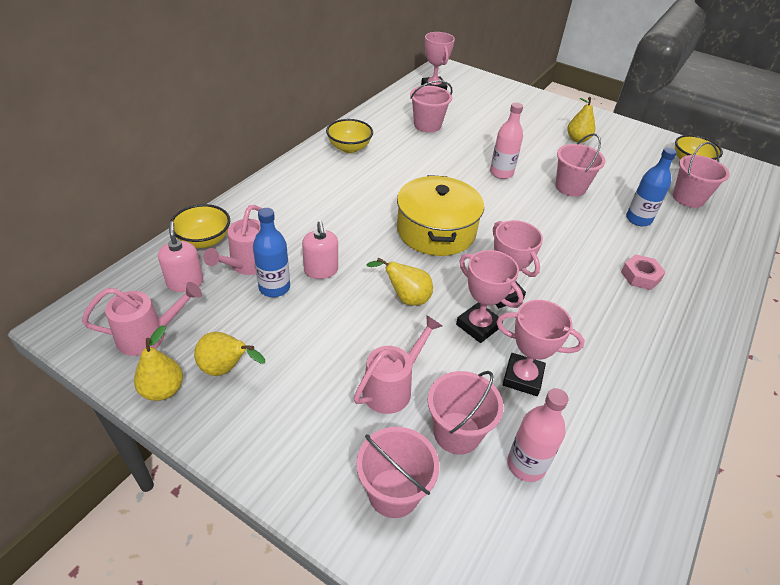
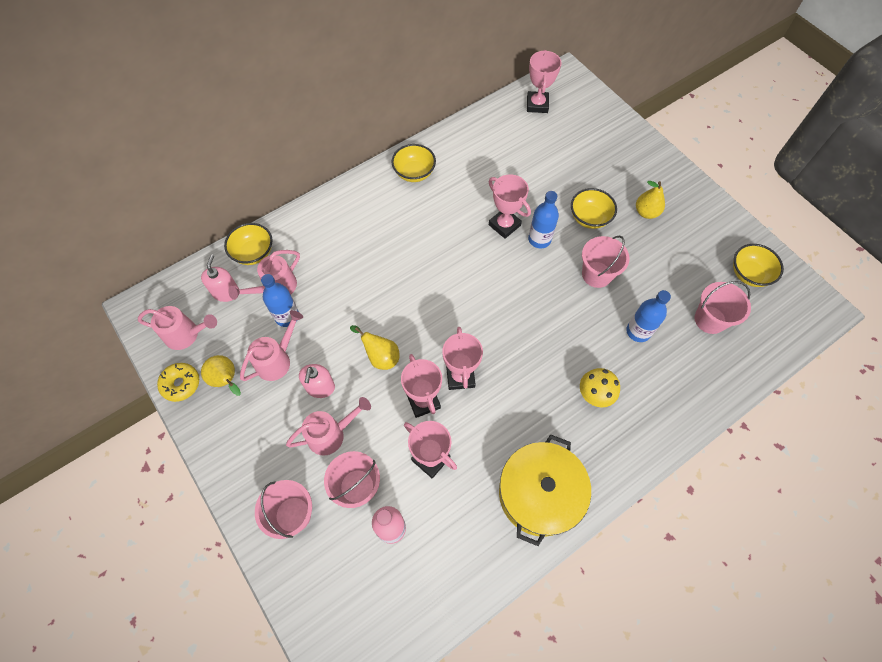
camera: 25 degrees right, 20 degrees up
yellow pear [134,325,183,401] -> yellow donut [157,363,199,402]
pink soap dispenser [302,221,338,279] -> pink soap dispenser moved to [299,364,335,398]
yellow pot [397,175,484,256] -> yellow pot moved to [499,434,591,546]
pink bucket [410,80,453,133] -> none
pink bottle [490,102,523,179] -> blue bottle [528,191,559,248]
pink nut [621,254,666,290] -> yellow mushroom [580,368,620,407]
none -> pink watering can [240,310,303,381]
none -> pink trophy [489,174,531,239]
none -> yellow bowl [571,188,617,229]

